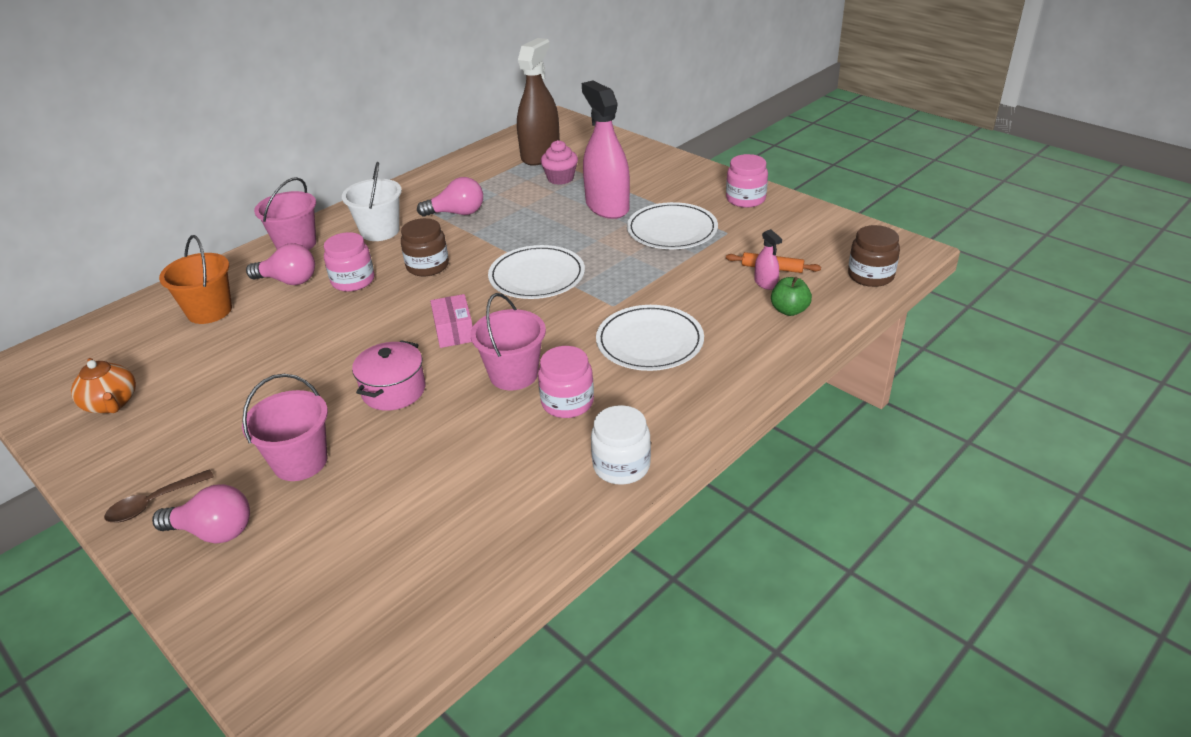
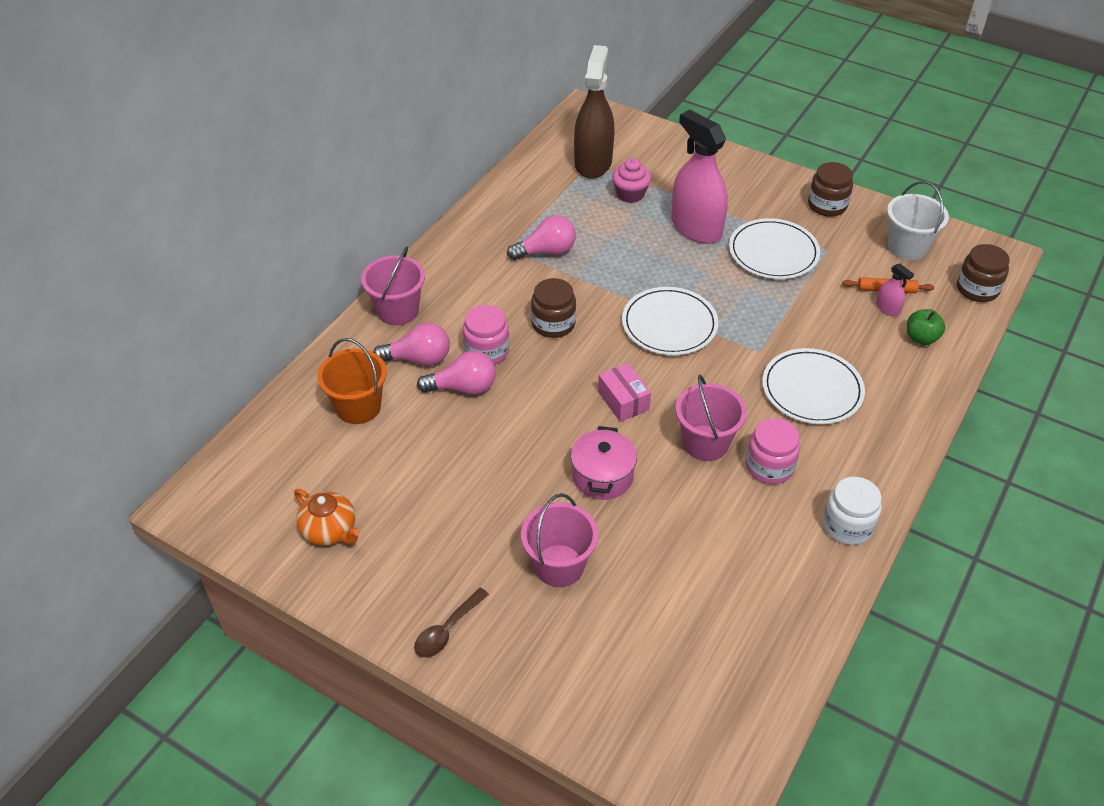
camera: 15 degrees left, 10 degrees up
pink light bulb [152,484,250,544] -> pink light bulb moved to [417,351,496,395]
white bucket [342,162,402,241] -> white bucket moved to [887,181,949,260]
pink jar [726,154,768,208] -> brown jar [808,162,853,217]

